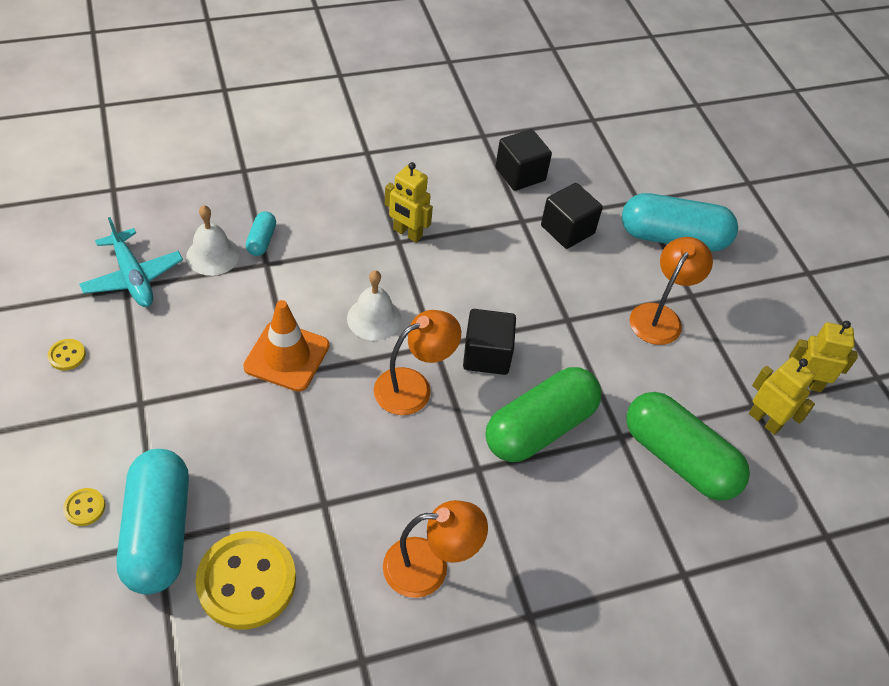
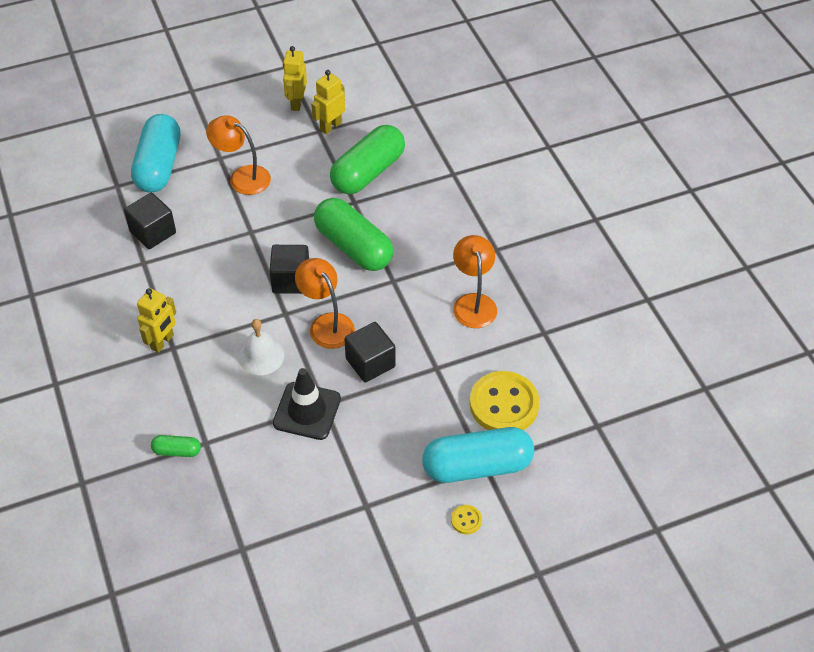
camera: 90 degrees left, 0 degrees up
yellow button [48,339,86,370] -> none
turquoise plane [79,217,183,307] -> none
white bell [186,205,240,276] -> none
orange traffic cone [243,300,329,392] -> black traffic cone [273,368,341,440]
turquoise capsule [246,211,276,256] -> green capsule [151,435,201,457]
black cube [496,129,552,191] -> black cube moved to [344,322,395,382]

